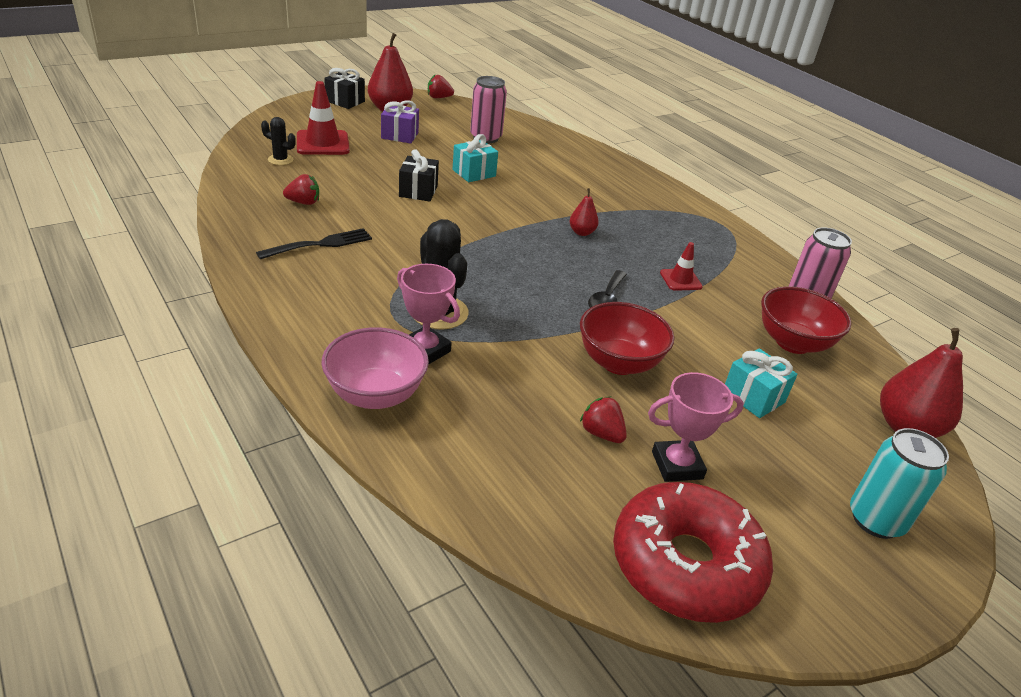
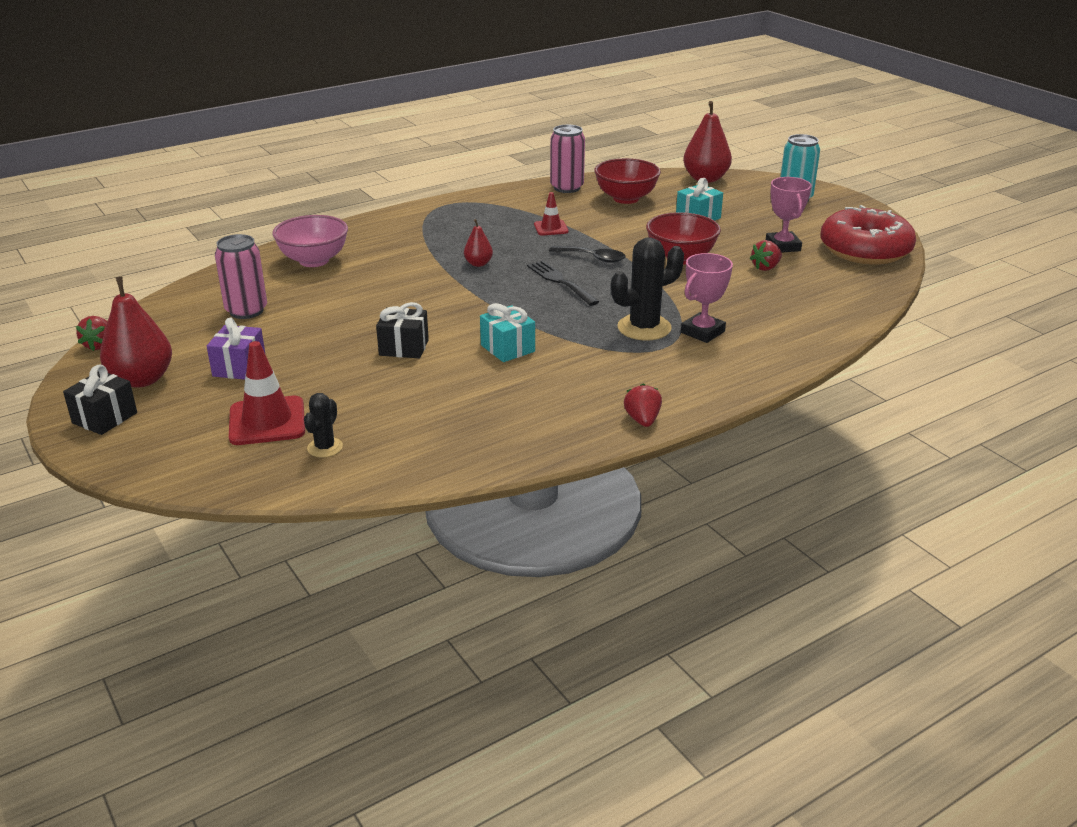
camera: 85 degrees left, 5 degrees down
black fork [256,228,372,259] -> black fork moved to [527,261,599,306]
red strawberry [283,174,319,205] -> red strawberry moved to [624,383,662,427]
pink bowl [321,327,429,409] -> pink bowl moved to [272,215,348,267]
turquoise gift [453,134,498,182] -> turquoise gift moved to [480,303,535,362]

